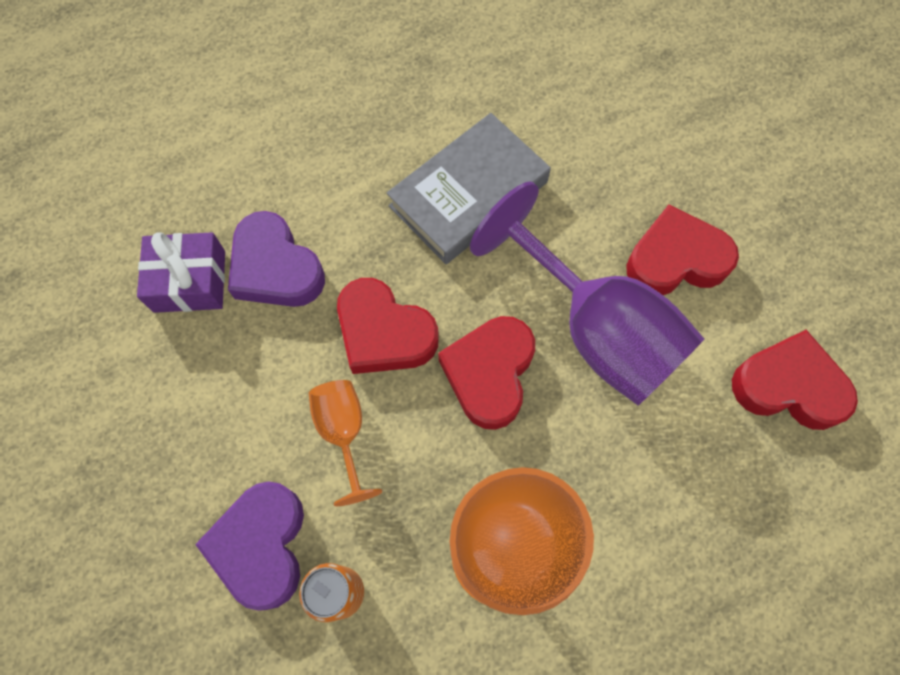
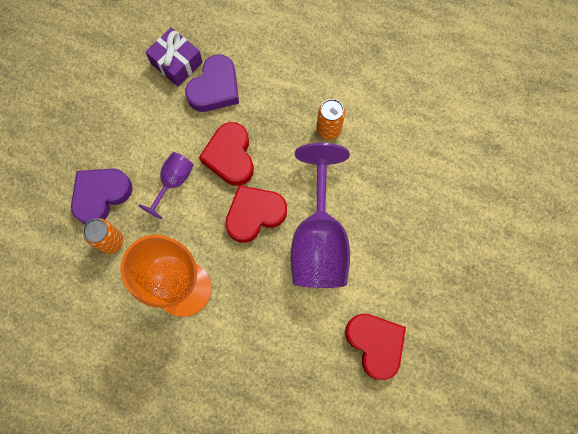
camera: 45 degrees right, 5 degrees up
purple heart [228,211,325,307] -> purple heart turned 150 degrees counterclockwise [185,55,239,112]
orange goblet [309,380,382,506] -> purple goblet [138,152,194,219]
grey book [387,113,551,264] -> orange can [316,99,345,140]
red heart [626,204,739,295] -> none

